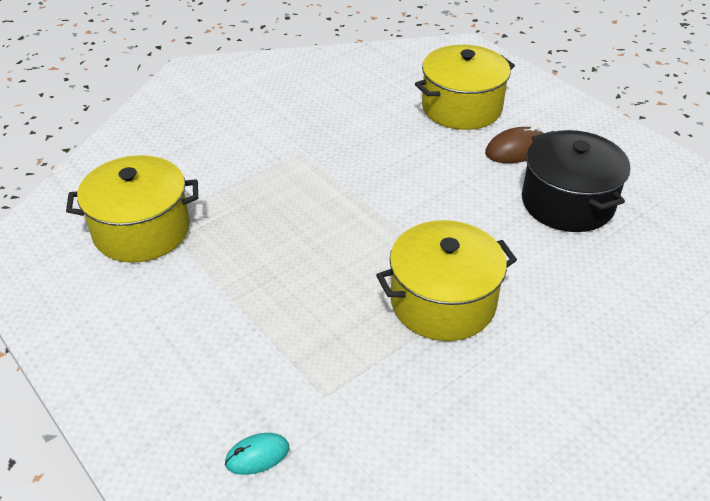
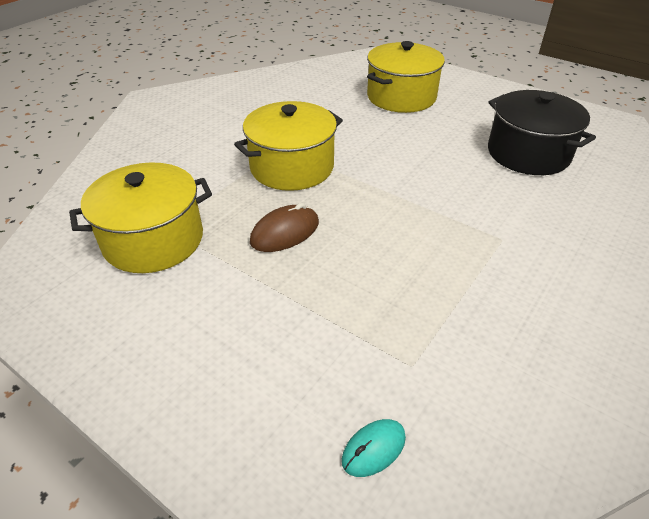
camera: 15 degrees left, 0 degrees up
yellow pot [376,220,517,341] -> yellow pot moved to [234,101,343,191]
brown mouse [485,126,544,163] -> brown mouse moved to [250,203,319,252]

